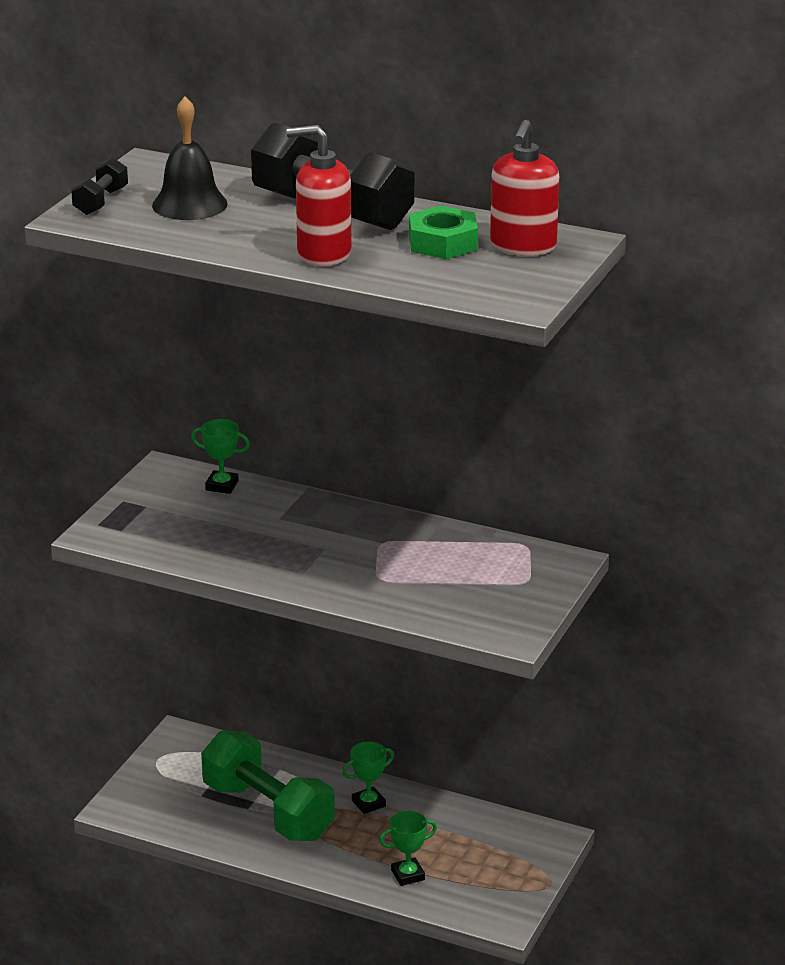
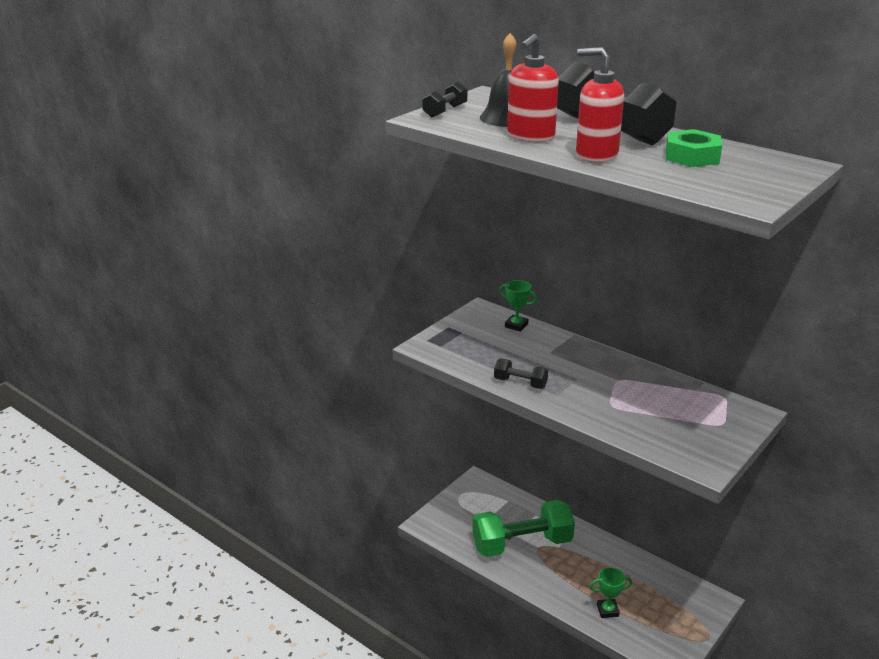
camera: 15 degrees right, 0 degrees up
green dumbbell [201,730,335,841] -> green dumbbell turned 75 degrees counterclockwise [472,500,575,557]
green trophy [343,742,394,814] -> none
red soap dispenser [490,120,559,256] -> red soap dispenser moved to [507,34,559,142]
none -> black dumbbell [494,359,548,389]

